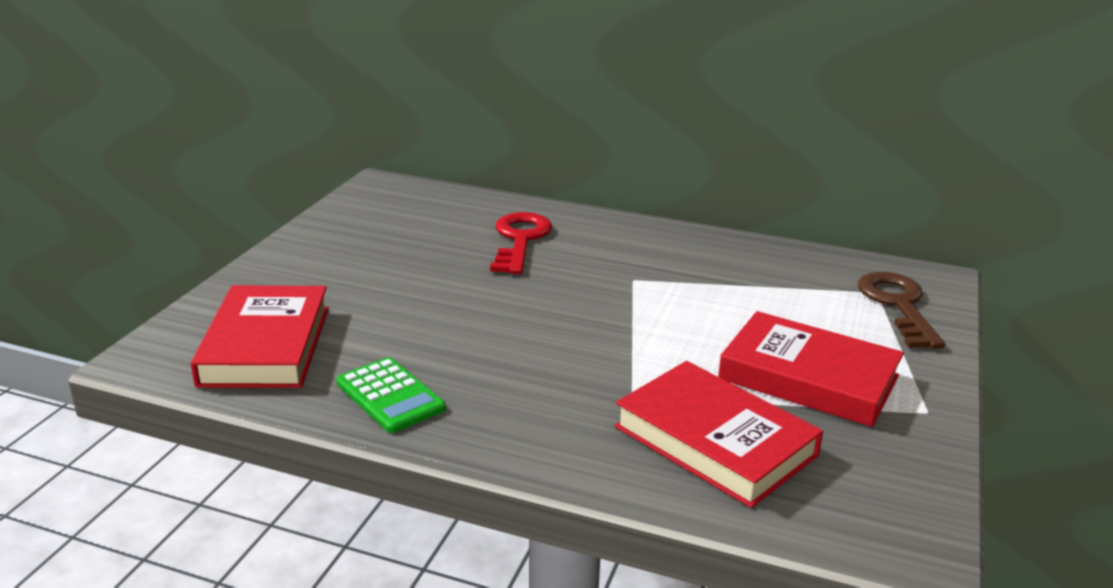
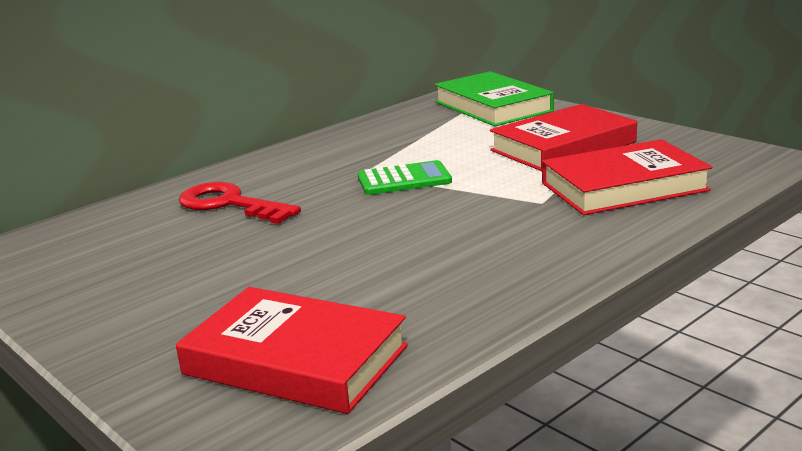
camera: 60 degrees left, 5 degrees down
green calculator [336,357,446,433] -> green calculator moved to [358,160,452,195]
brown key [858,272,945,348] -> green book [434,71,554,127]

